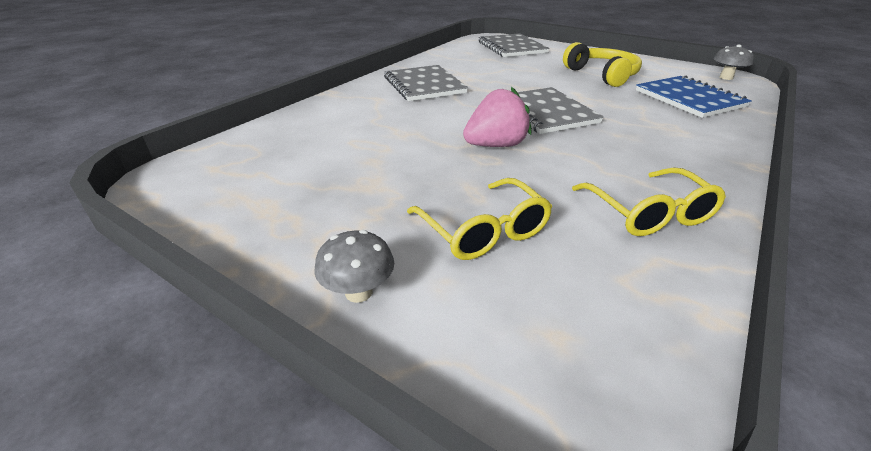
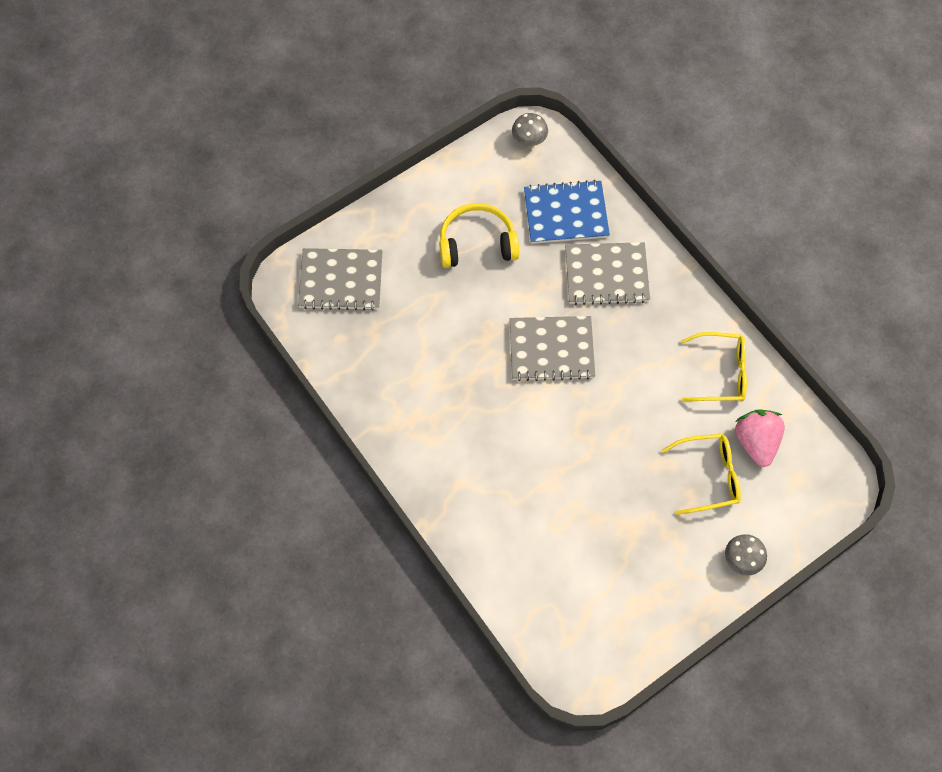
camera: 70 degrees left, 30 degrees up
grey notebook [384,65,468,101] -> grey notebook moved to [565,242,650,305]
pink strawberry [463,87,531,147] -> pink strawberry moved to [735,409,785,467]

